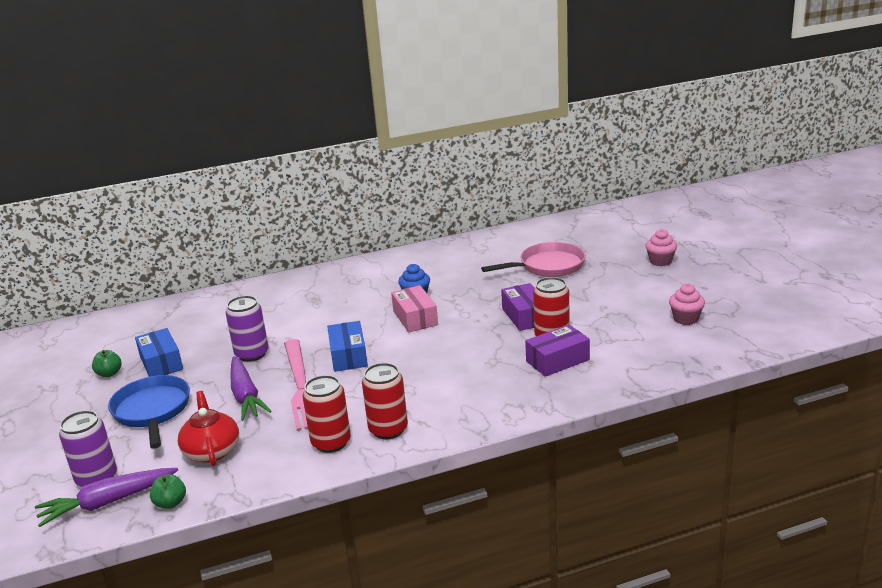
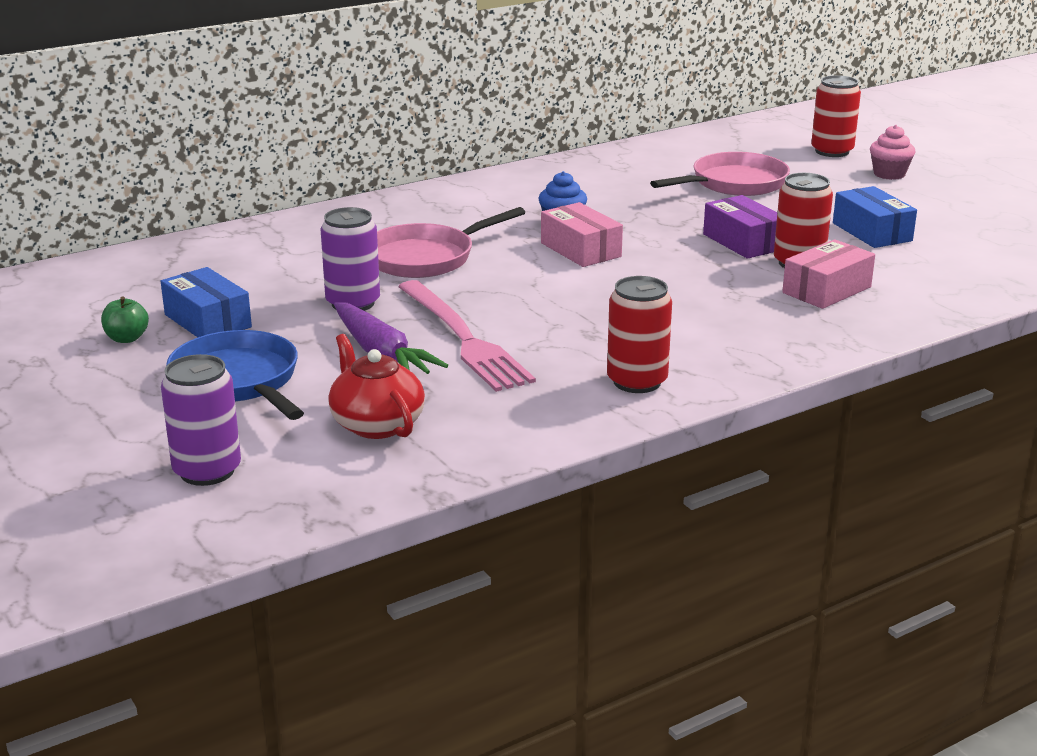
camera: 15 degrees left, 0 degrees up
purple carrot [35,468,178,527] -> none
green apple [150,474,186,509] -> none
red can [303,375,351,453] -> red can moved to [811,75,861,157]
blue box [327,321,368,372] -> blue box moved to [833,186,917,248]
purple box [525,325,590,377] -> pink box [782,239,875,309]
pink cupcake [669,283,705,325] -> none
none -> pink pan [377,207,526,278]

